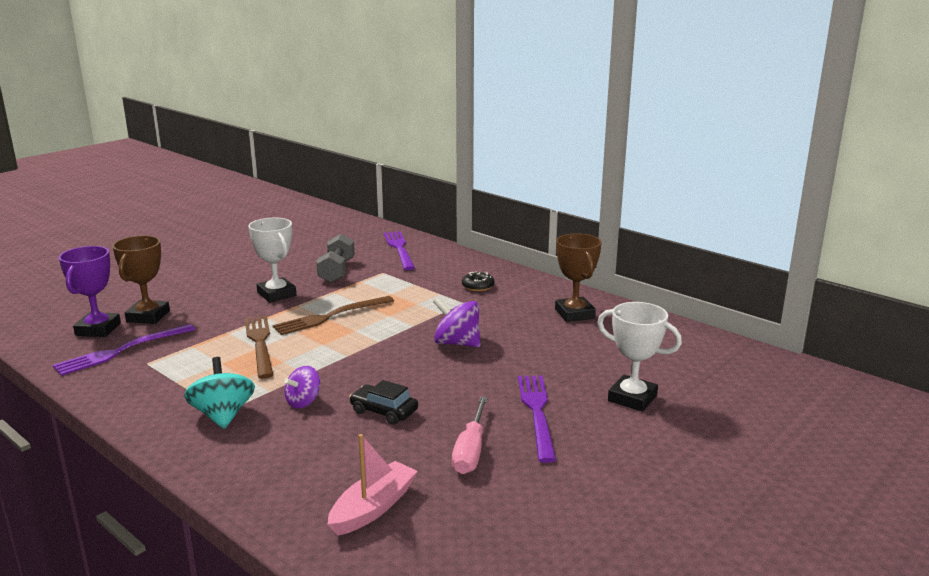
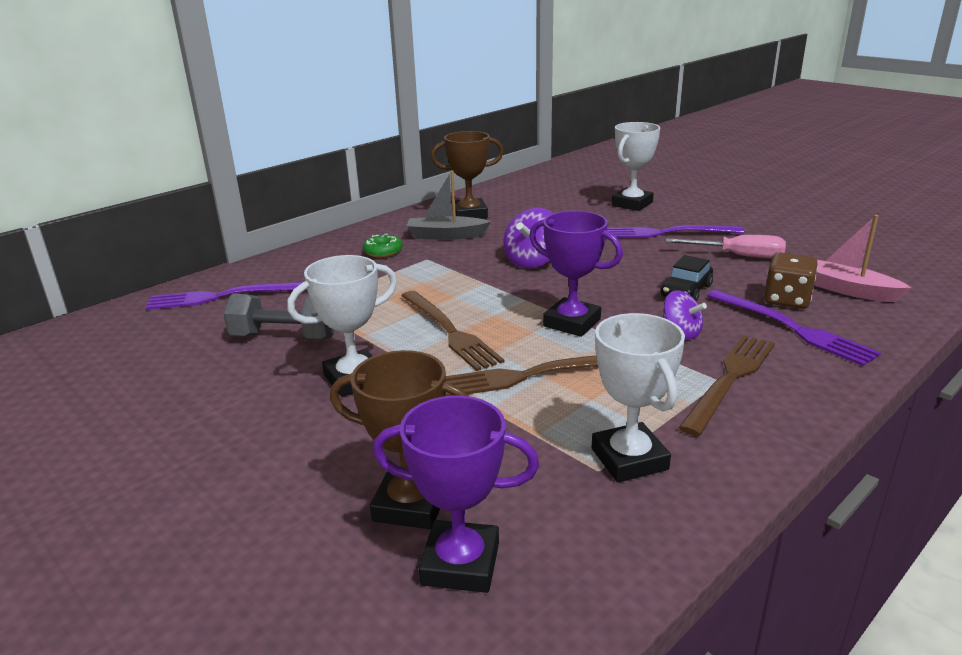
camera: 85 degrees left, 5 degrees up
purple fork [53,324,195,376] -> purple fork moved to [707,290,881,366]
turquoise spinning top [184,357,255,429] -> brown fork [678,335,775,436]
black donut [462,272,495,291] -> green donut [363,234,403,257]
none -> grey boat [406,170,491,240]
none -> purple trophy [529,211,623,337]
none -> white trophy [592,313,685,482]
none -> brown dice [764,253,818,309]

